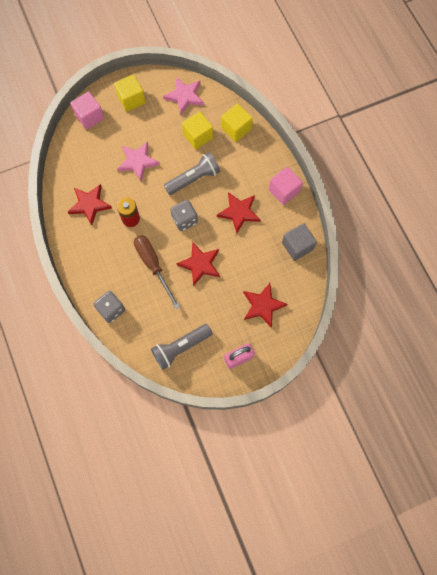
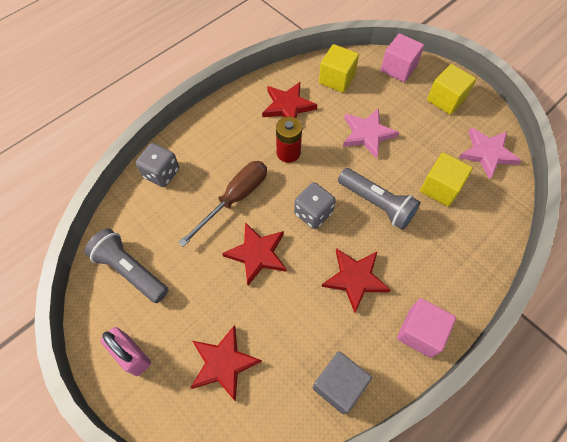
camera: 70 degrees right, 10 degrees down
yellow cube [221,103,253,142] -> yellow cube moved to [319,44,359,93]

